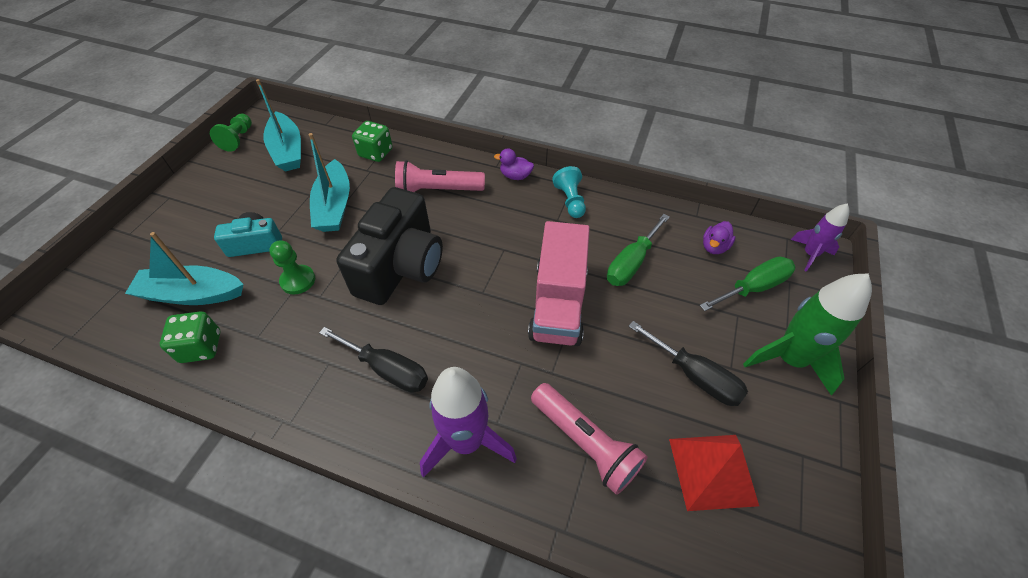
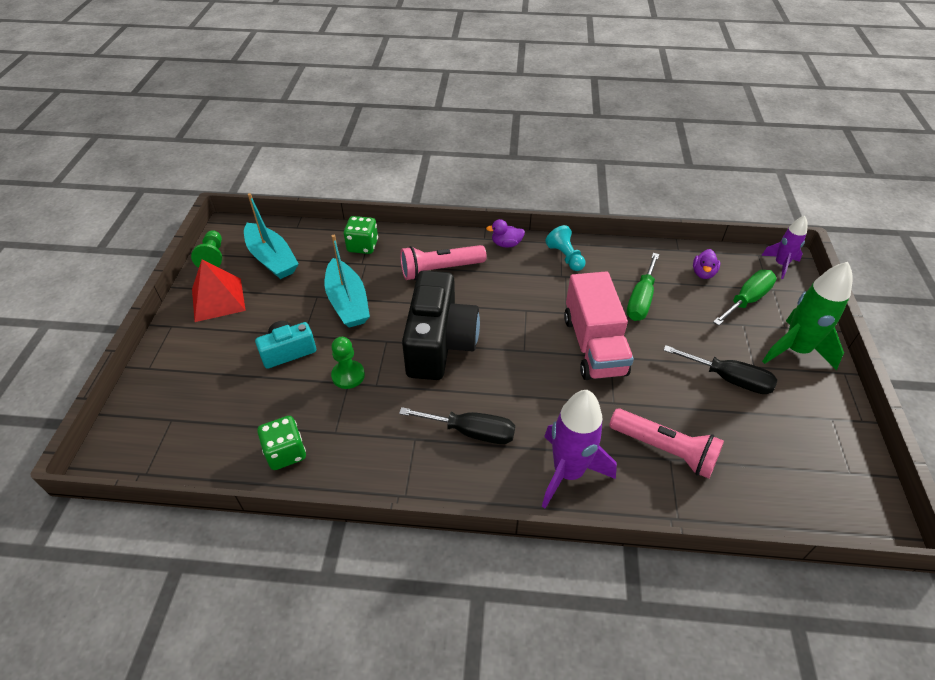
camera: 15 degrees left, 5 degrees down
turquoise boat [125,232,243,305] -> none
red pyramid [669,435,759,511] -> red pyramid moved to [192,260,246,322]

